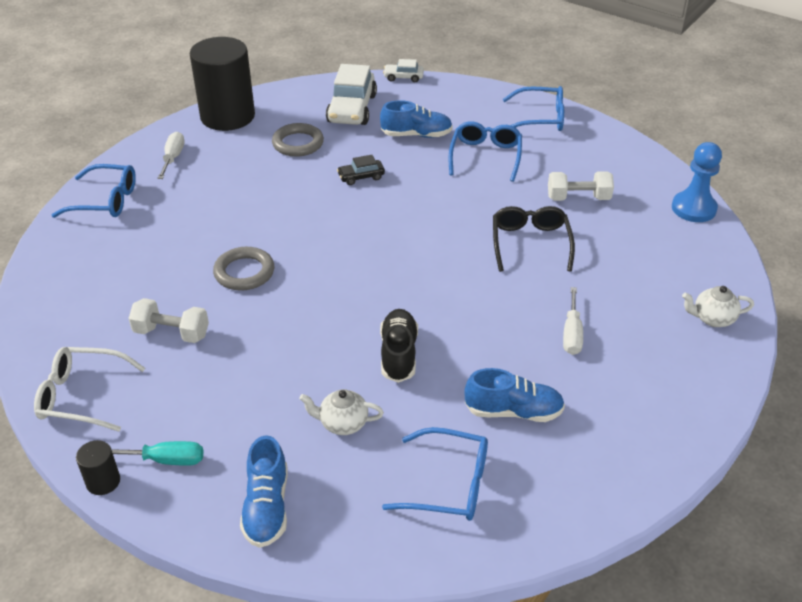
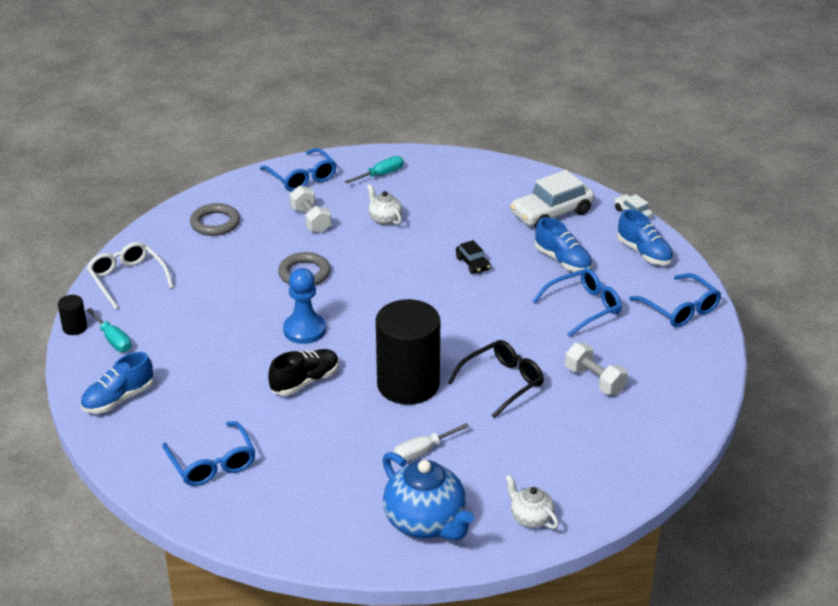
camera: 50 degrees right, 5 degrees down
white dumbbell [129,298,209,343] -> white dumbbell moved to [289,186,331,233]
white screwdriver [158,132,185,179] -> turquoise screwdriver [345,156,404,184]
black cylinder [190,37,255,131] -> black cylinder moved to [376,299,440,405]
grey ring [272,123,324,157] -> grey ring moved to [190,203,240,236]
white teapot [299,389,384,435] -> white teapot moved to [367,184,402,225]
black car [337,155,385,185] -> black car turned 150 degrees counterclockwise [456,240,491,274]
blue shoe [464,368,565,422] -> blue shoe moved to [617,209,674,265]
blue pawn [672,142,722,222] -> blue pawn moved to [283,268,326,344]
none -> blue teapot [382,452,474,541]

